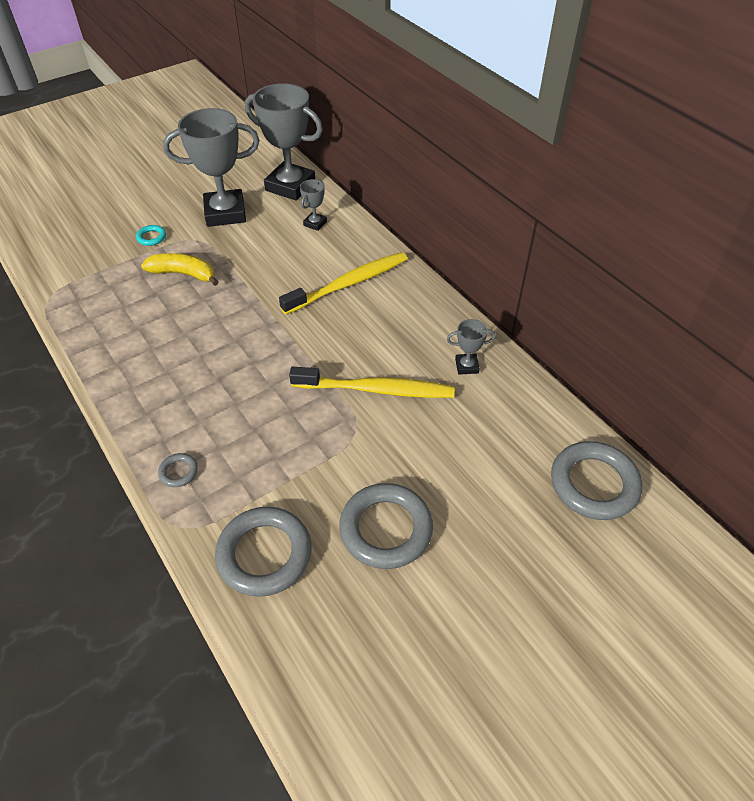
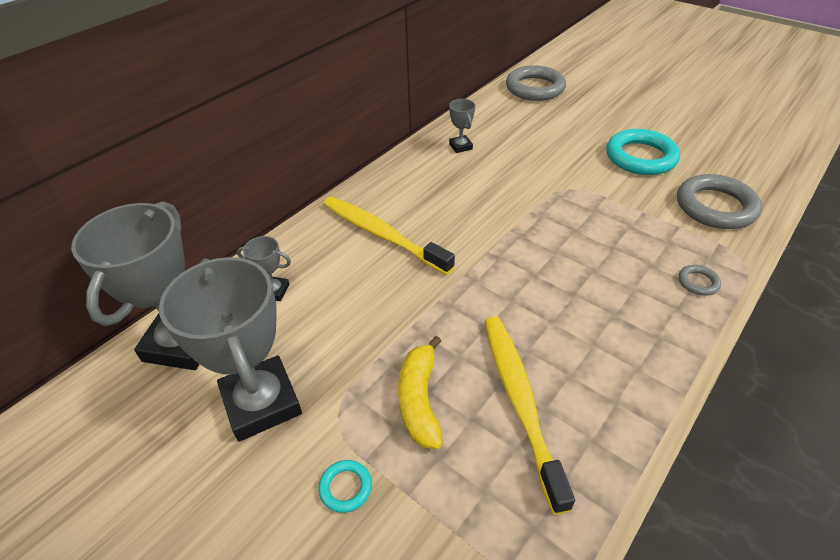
camera: 105 degrees left, 5 degrees down
yellow toothbrush [289,367,455,398] -> yellow toothbrush moved to [485,316,575,515]
grey ring [339,483,433,569] -> turquoise ring [606,129,680,175]

